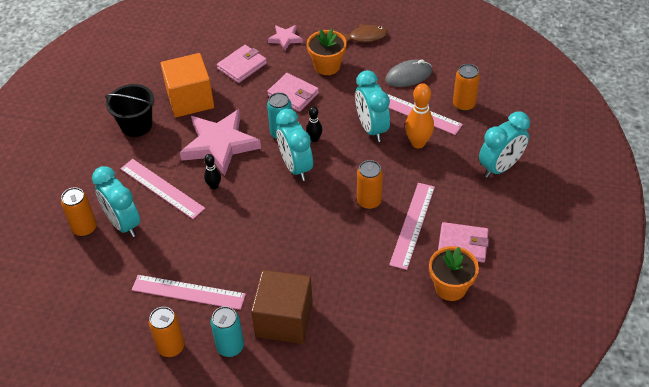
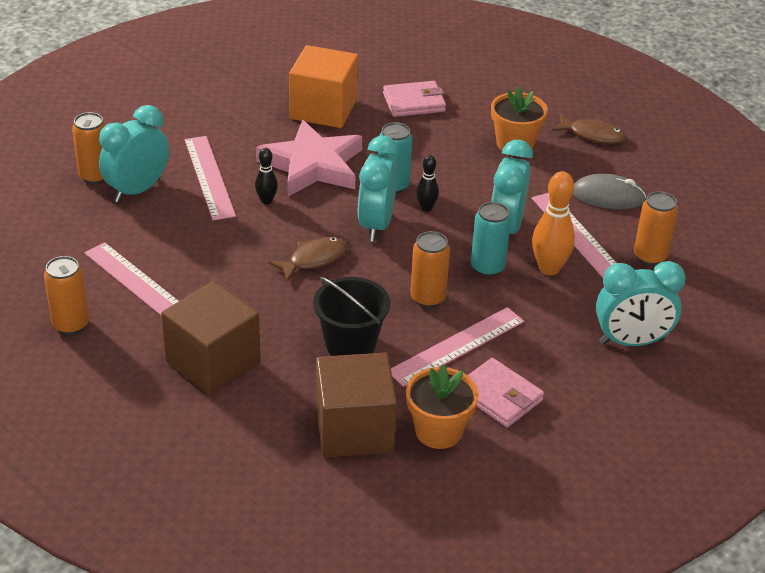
camera: 30 degrees right, 10 degrees down
turquoise clock [92,166,140,237] -> turquoise clock turned 45 degrees clockwise [99,105,169,203]
black bucket [105,84,154,137] -> black bucket moved to [313,277,390,356]
turquoise can [211,306,244,357] -> turquoise can moved to [471,202,511,277]
pink wallet [267,73,319,112] -> none
pink star [268,25,303,51] -> none
none -> brown fish [269,237,348,282]
none -> brown cube [316,353,397,458]

